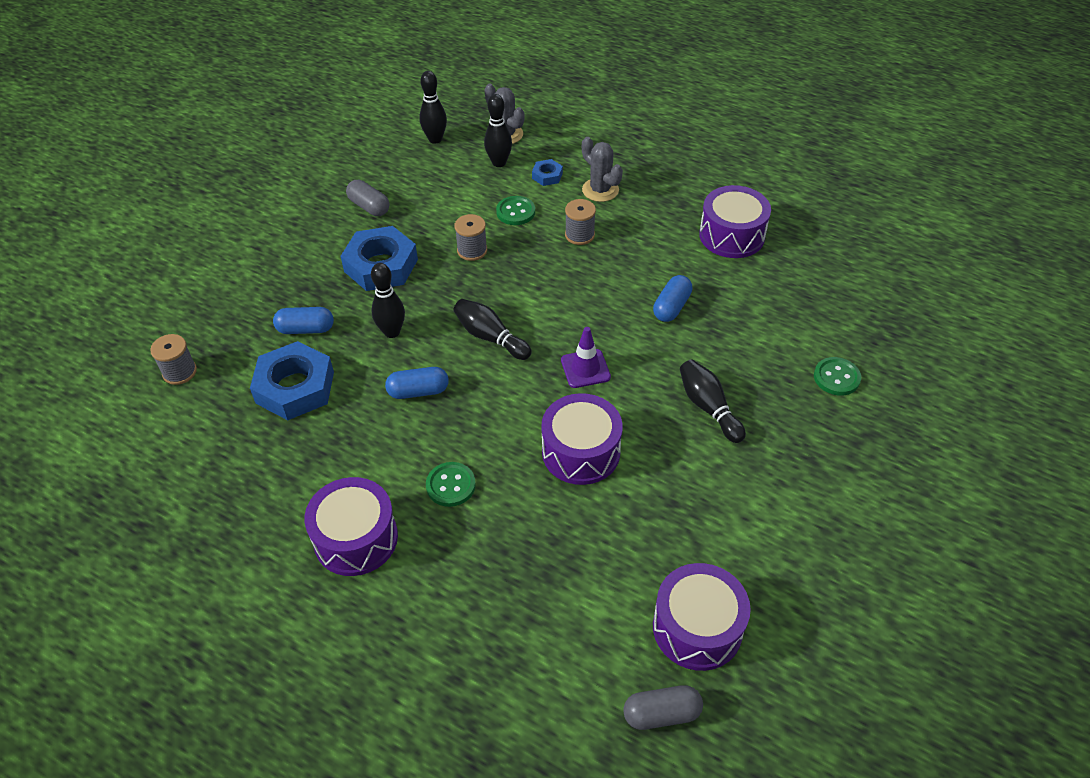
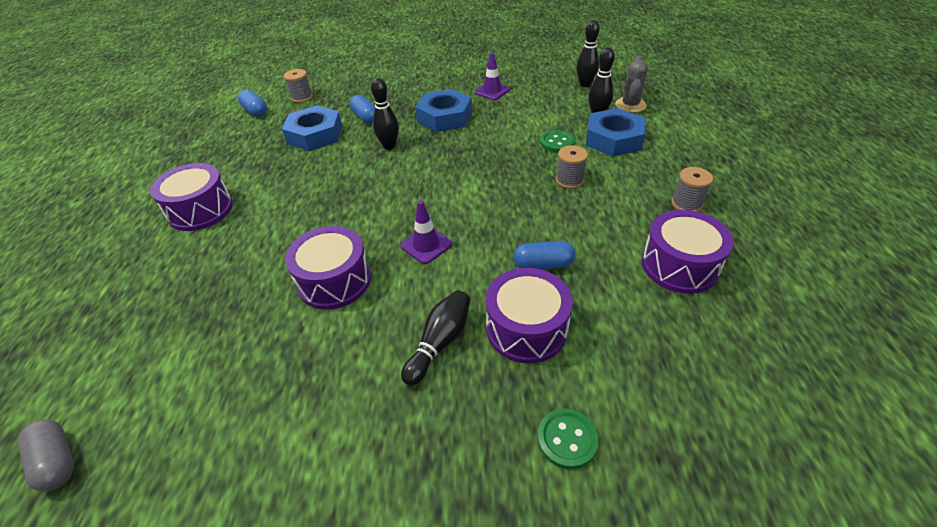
camera: 60 degrees right, 5 degrees down
grey capsule [346,180,389,216] -> purple traffic cone [475,52,510,100]
blue capsule [385,367,449,399] -> blue capsule moved to [238,90,267,117]
green button [426,462,476,507] -> none
black bowling pin [453,299,532,360] -> none
grey spool [454,214,487,261] -> grey spool moved to [671,167,713,212]
blue nut [532,159,563,186] -> blue nut [586,108,645,157], size x2.14
grey cactus [582,137,623,202] -> none
purple drum [653,563,751,671] -> purple drum moved to [486,268,573,363]

